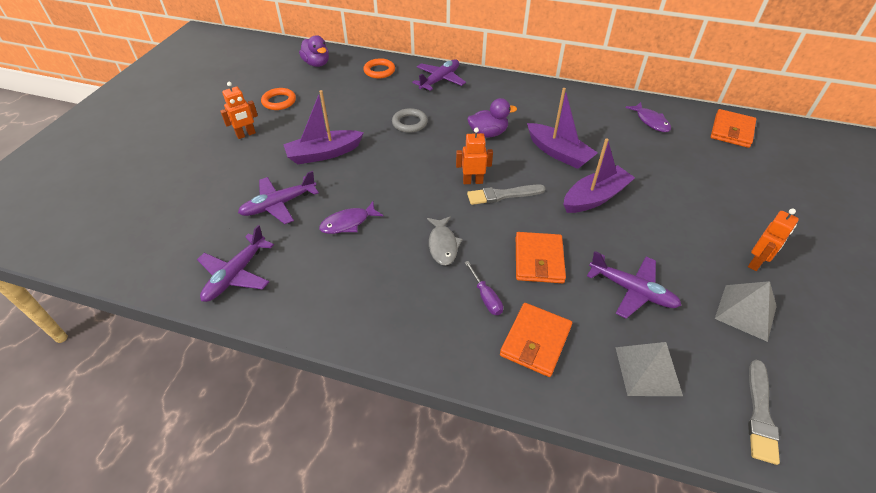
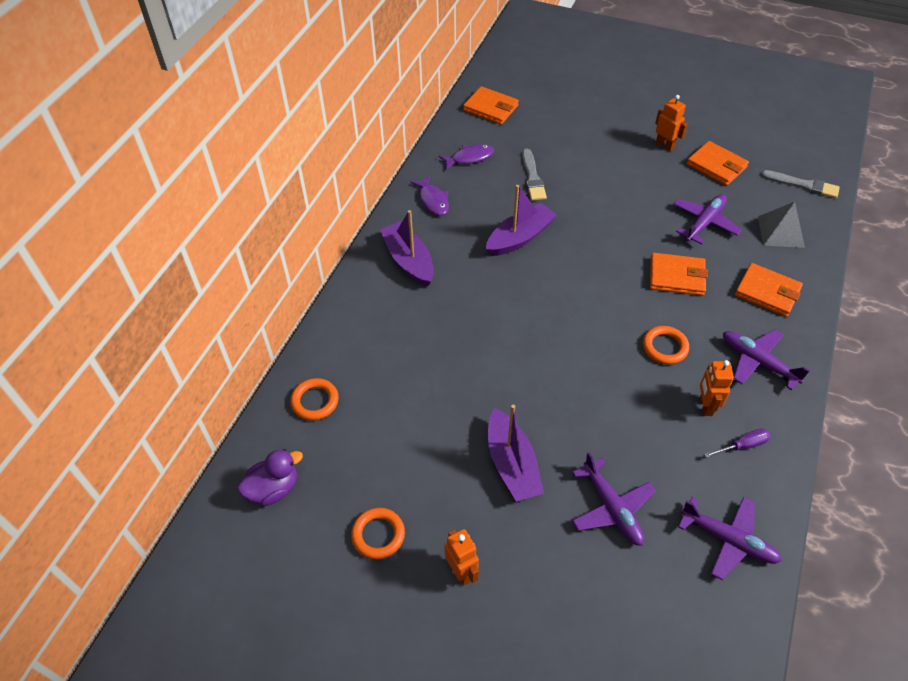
camera: 85 degrees left, 5 degrees up
purple fish [319,202,383,234] -> purple fish moved to [410,176,449,216]
grey ring [392,108,428,133] -> none
purple plane [412,59,466,91] -> purple plane moved to [723,329,810,391]
grey fish [427,216,463,266] -> orange ring [643,326,689,364]
orange robot [456,128,493,184] -> orange robot moved to [700,360,734,416]
purple screwdriver [464,261,503,315] -> purple screwdriver moved to [704,428,771,458]
purple duck [467,98,517,138] -> none
grey brush [467,184,546,205] -> grey brush moved to [522,148,547,200]
purple boat [563,138,635,213] -> purple boat moved to [380,210,434,287]
grey pyramid [715,281,777,342] -> orange wallet [687,141,749,186]

